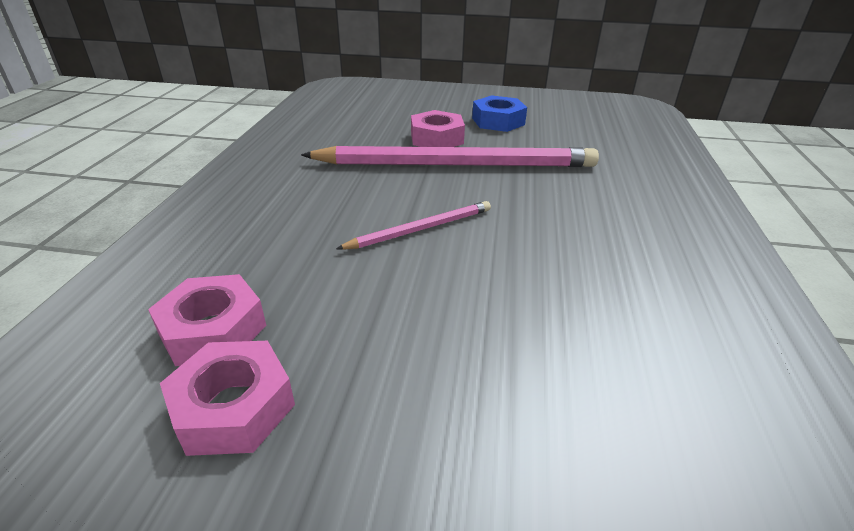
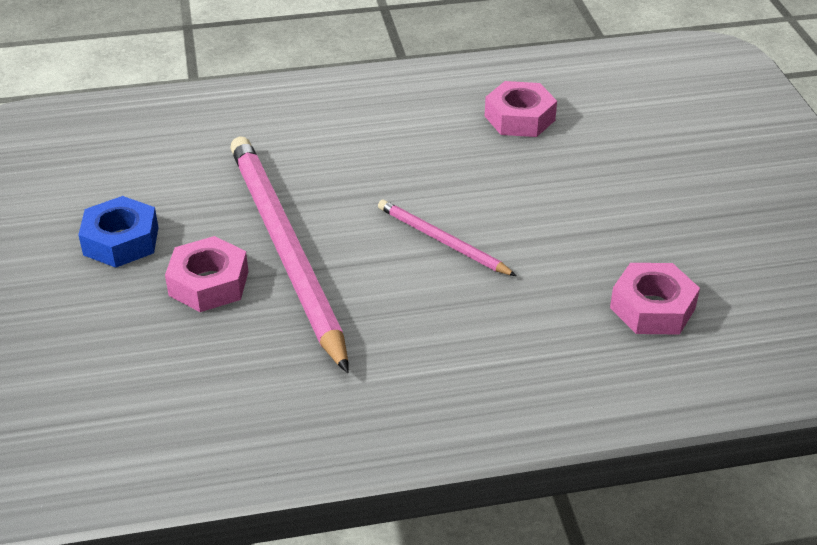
camera: 110 degrees left, 5 degrees up
pink nut [160,341,295,456] -> pink nut moved to [485,81,557,137]

